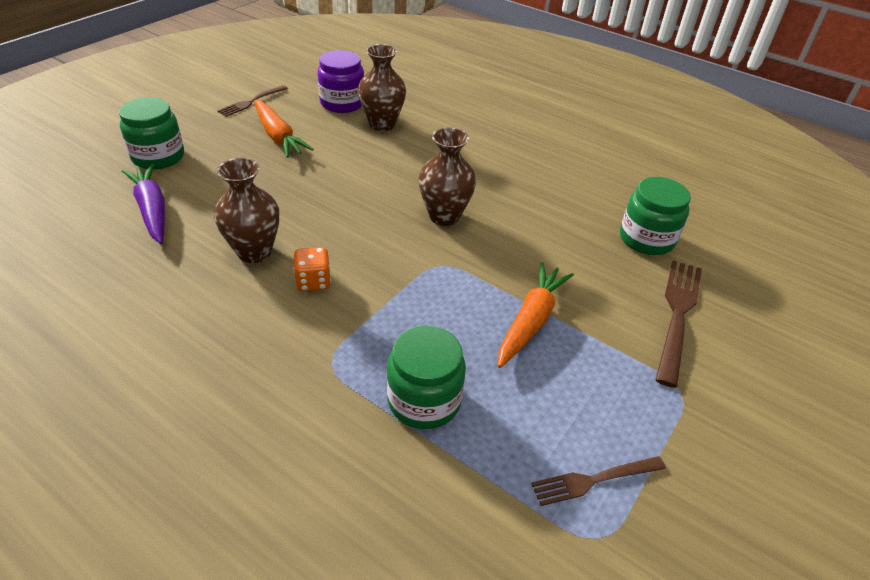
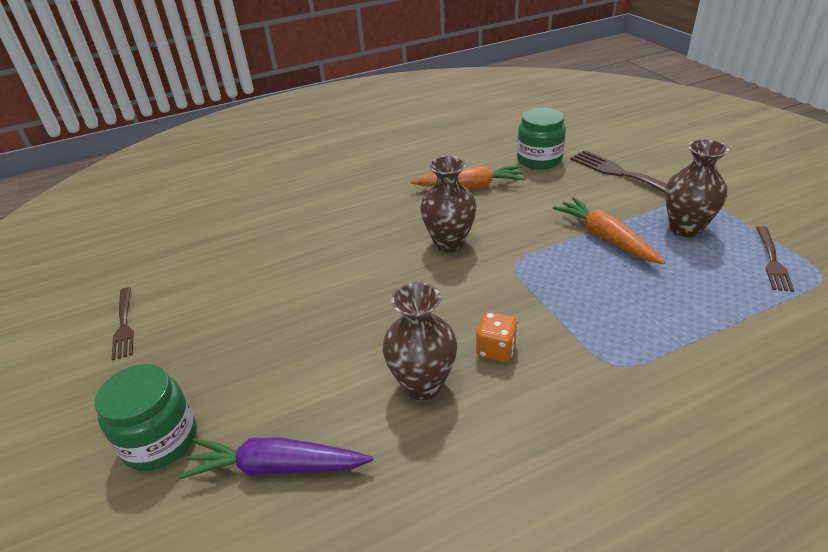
camera: 55 degrees left, 5 degrees down
orange carrot [254,100,314,158] -> orange carrot moved to [410,166,526,189]
purple jar [317,50,364,113] -> none
brown vase [358,44,406,131] -> brown vase moved to [665,139,729,237]
green jar [387,326,466,429] -> none

